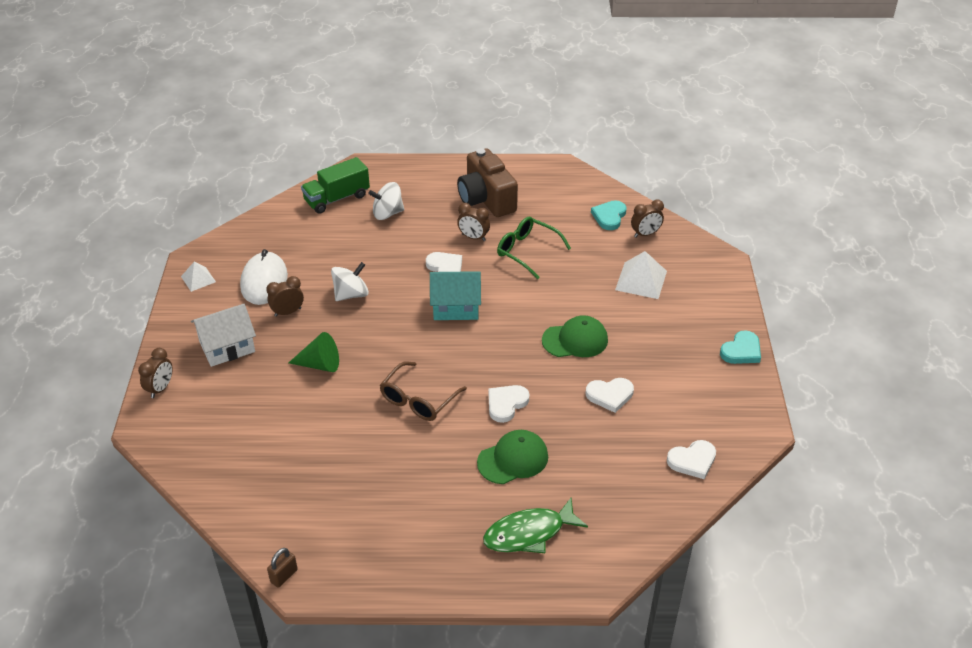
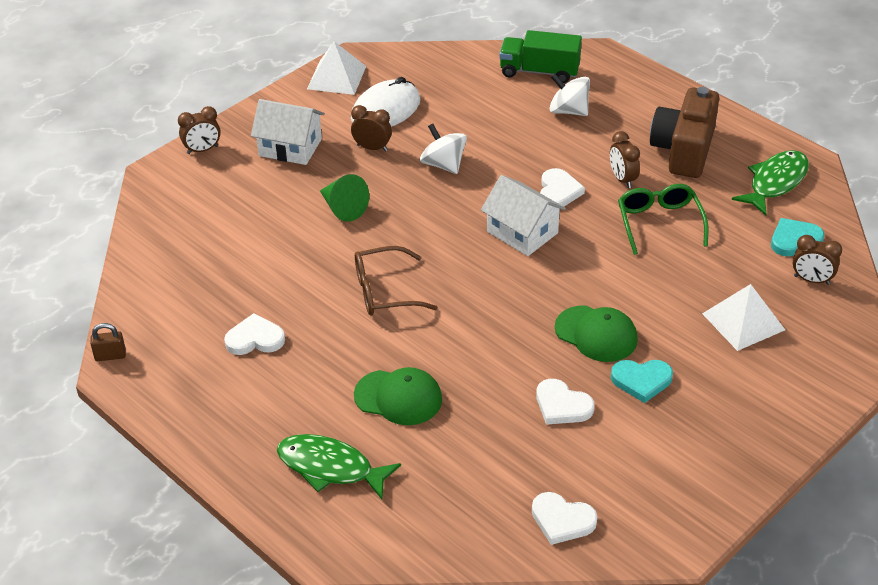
camera: 45 degrees right, 0 degrees up
white pyramid [181,262,216,292] -> white pyramid [307,42,366,95], size x1.64
white spinning top [331,262,369,301] -> white spinning top turned 135 degrees counterclockwise [420,124,467,174]
turquoise house [430,271,481,320] -> white house [481,175,566,256]
white heart [489,385,529,423] -> white heart moved to [224,313,285,355]
turquoise heart [720,330,761,364] -> turquoise heart moved to [611,360,673,403]
none -> green fish [732,150,809,215]

